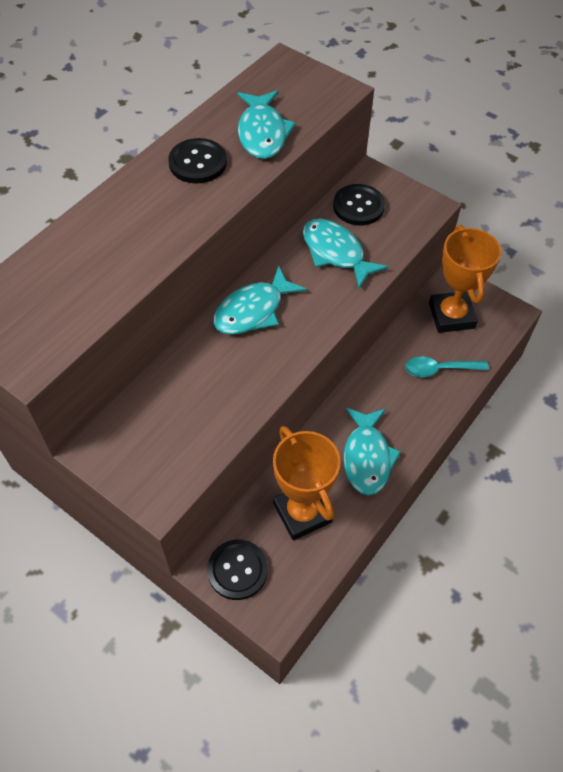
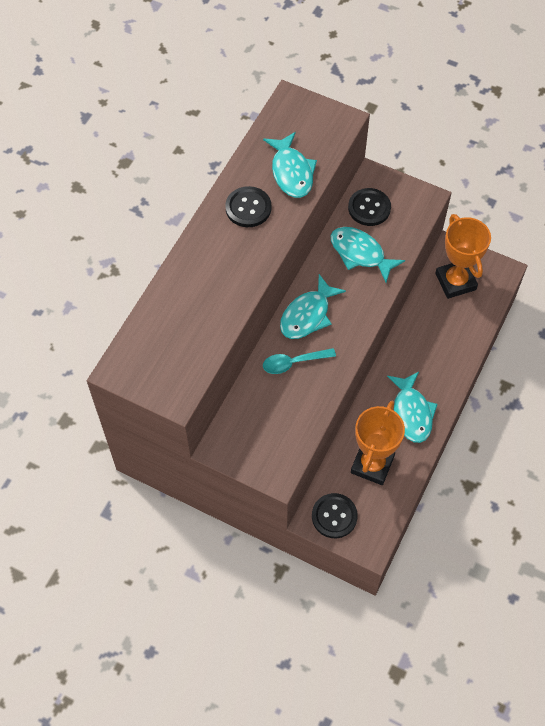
camera: 10 degrees left, 5 degrees up
orange trophy [273,426,341,540] -> orange trophy turned 60 degrees clockwise [351,401,405,485]
turquoise spoon [405,357,489,377] -> turquoise spoon moved to [263,348,336,374]

